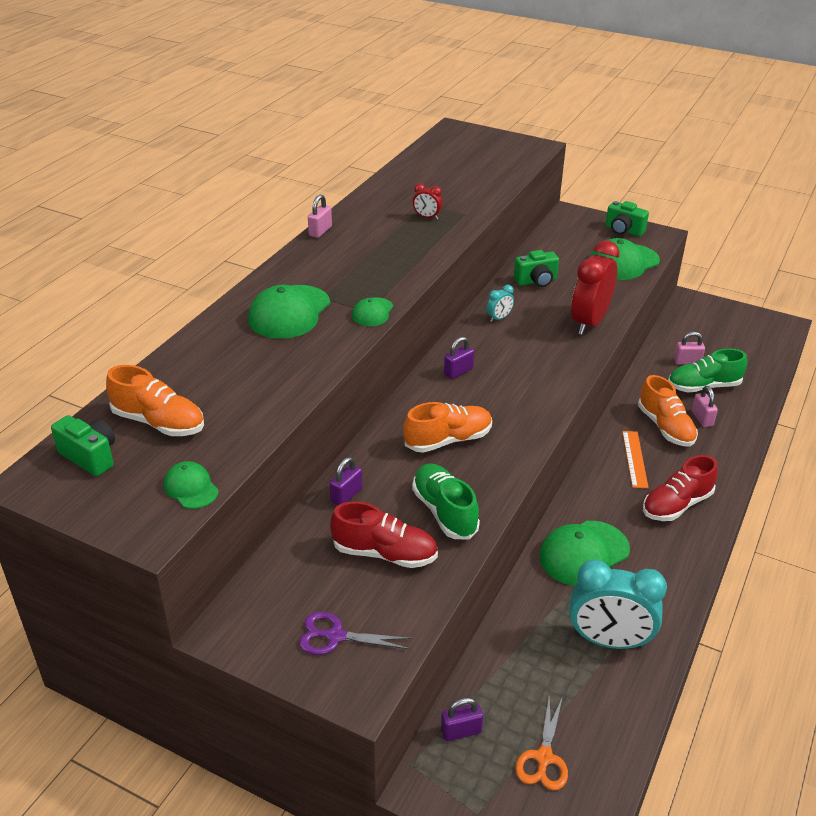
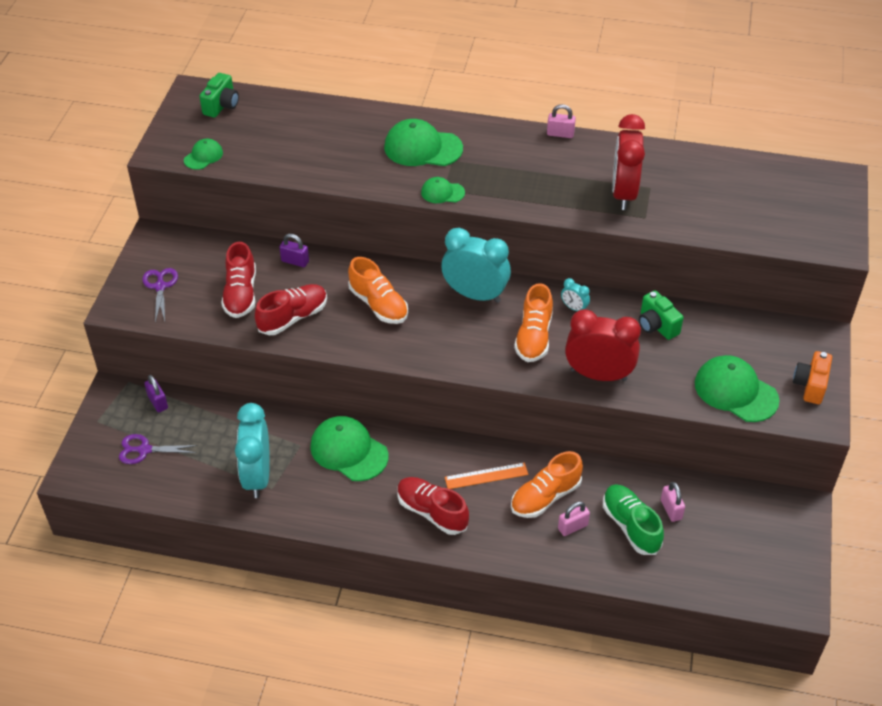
camera: 75 degrees right, 10 degrees up
orange shoe [106,365,204,436] -> orange shoe moved to [514,283,553,362]
green shoe [412,463,480,539] -> red shoe [255,284,327,335]
red clock [413,183,443,220] -> red clock [612,114,645,210], size x2.30
purple padlock [444,337,474,379] -> turquoise clock [441,228,511,303]
orange scissors [515,696,568,790] -> purple scissors [119,434,198,464]
green camera [605,201,649,236] -> orange camera [793,351,832,404]

